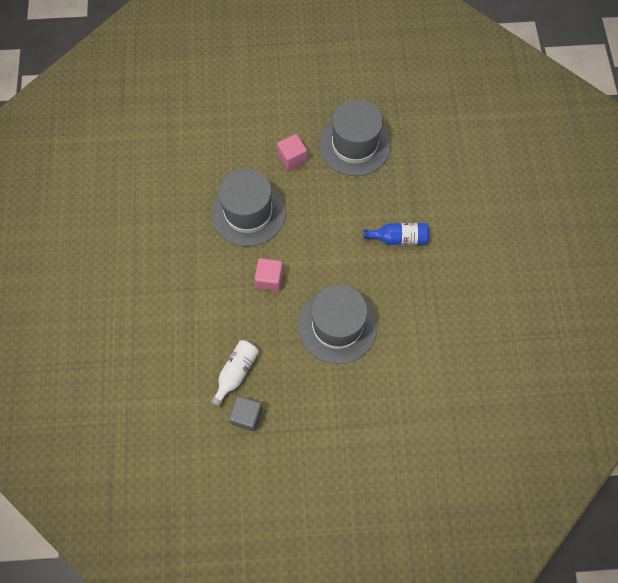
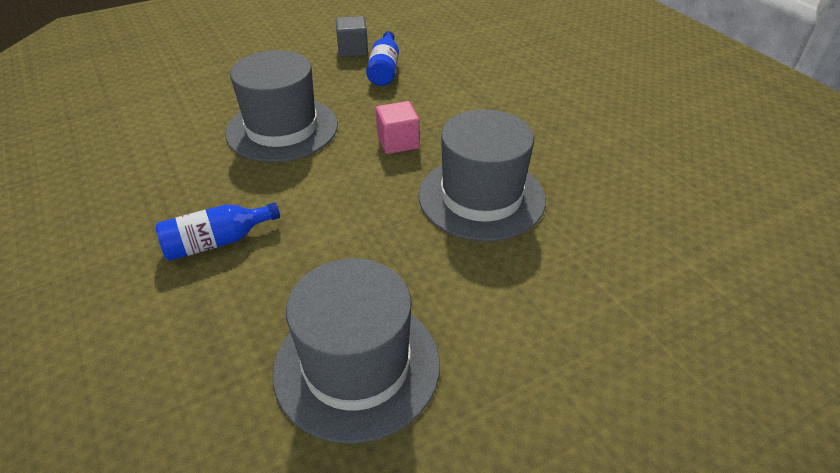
camera: 155 degrees right, 25 degrees down
white bottle [211,340,259,407] -> blue bottle [366,31,399,86]
pink cube [277,134,307,171] -> none

